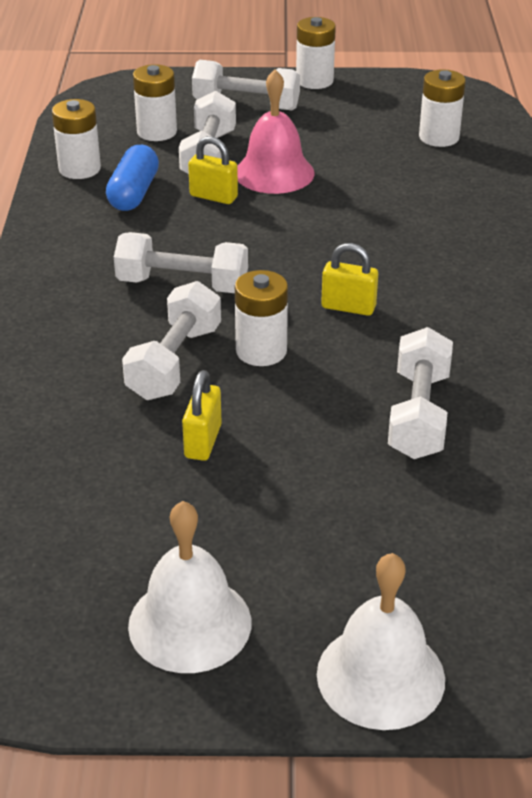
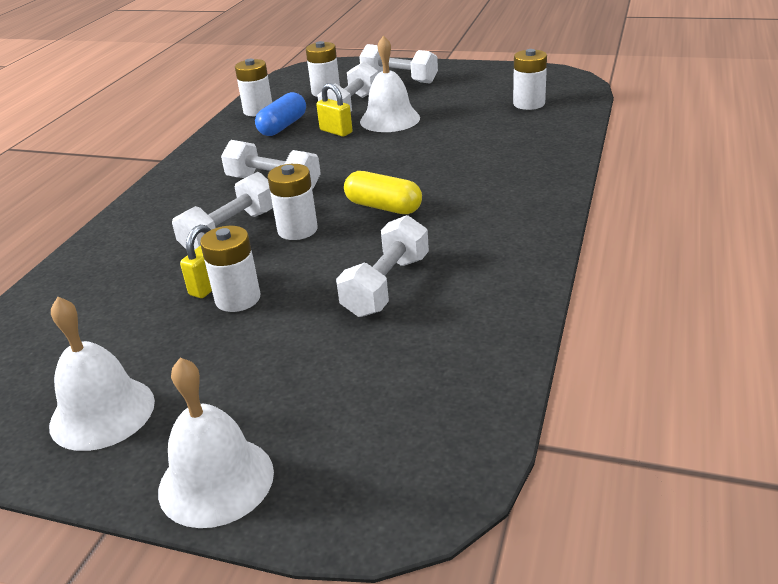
camera: 20 degrees right, 5 degrees down
pink bell [237,69,314,194] -> white bell [360,35,420,132]
white battery [296,17,336,89] -> white battery moved to [200,226,260,312]
yellow padlock [321,243,378,316] -> yellow capsule [344,171,422,214]

